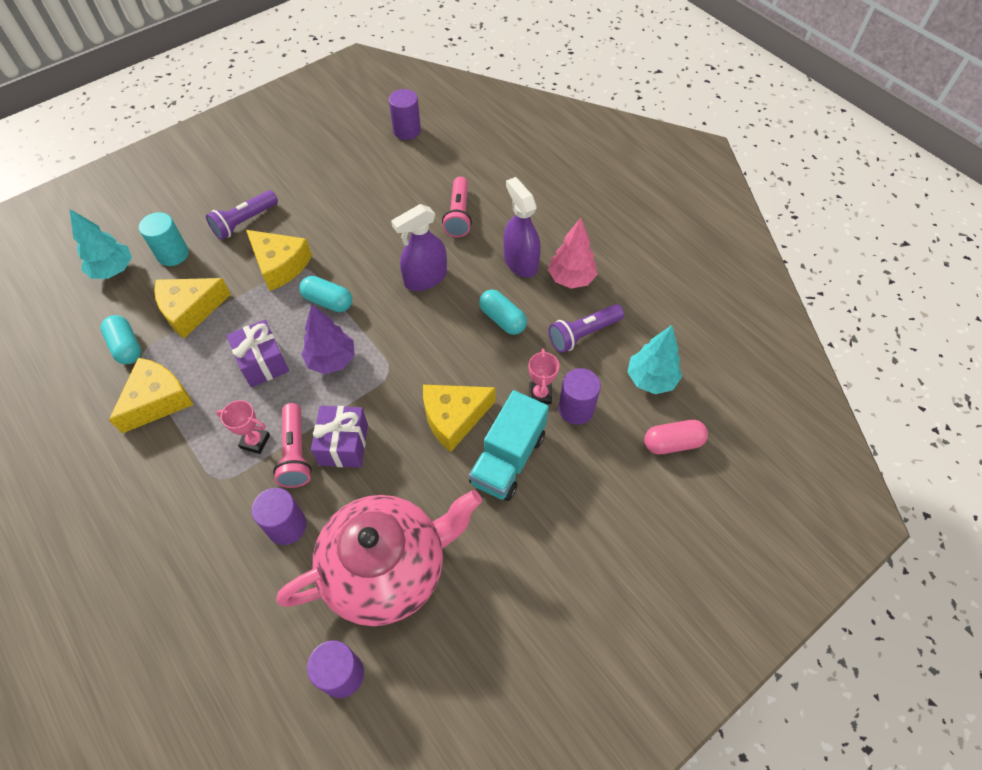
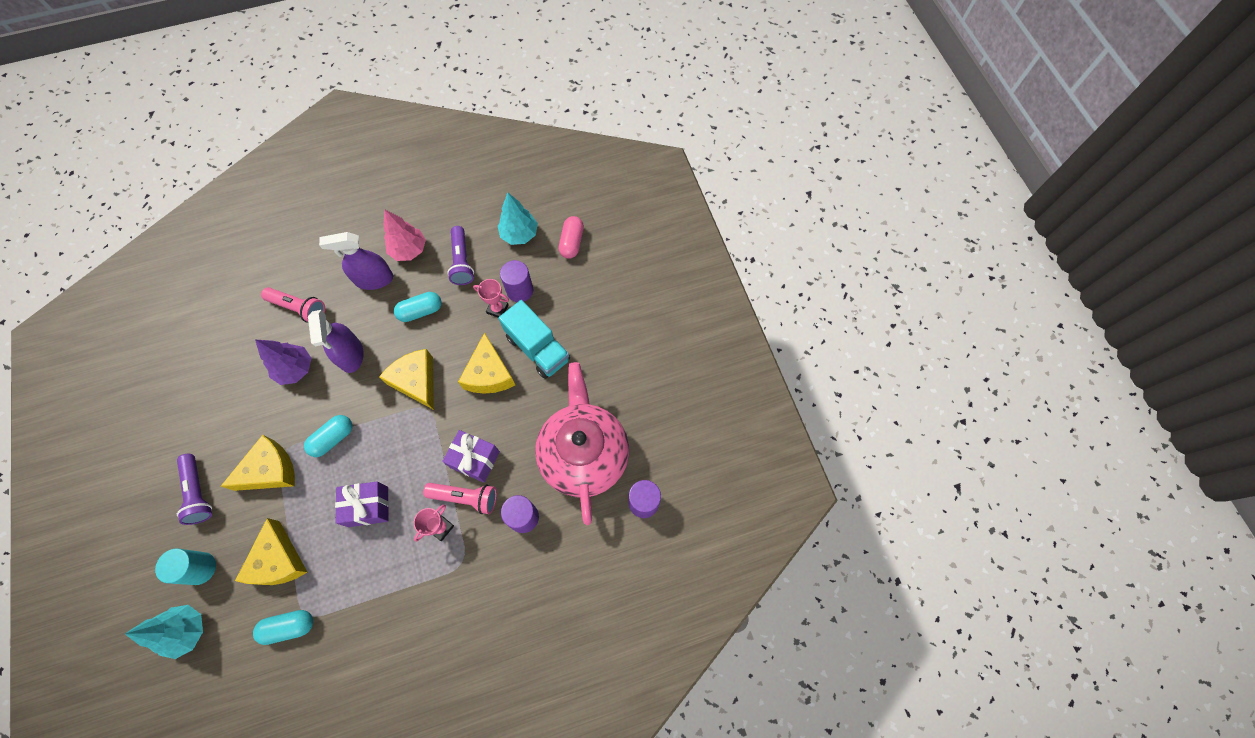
camera: 70 degrees left, 10 degrees up
yellow cheese [109,358,194,433] -> yellow cheese moved to [379,349,434,410]
purple tree [301,304,355,374] -> purple tree moved to [255,340,311,385]
purple cylinder [389,89,421,140] -> none

